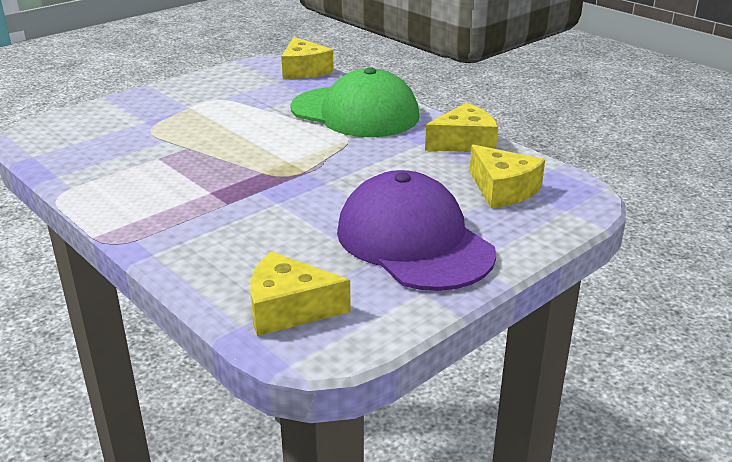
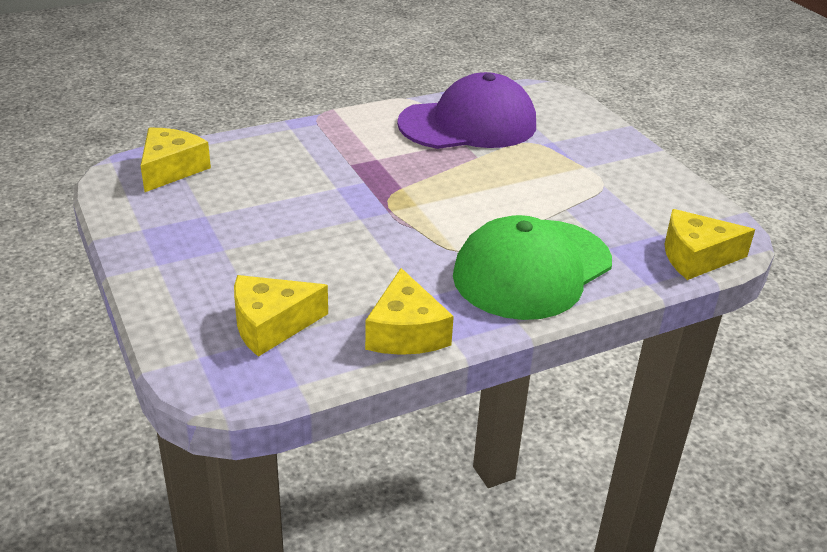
camera: 105 degrees right, 5 degrees up
purple cap [337,170,496,291] -> purple cap moved to [397,72,536,149]

